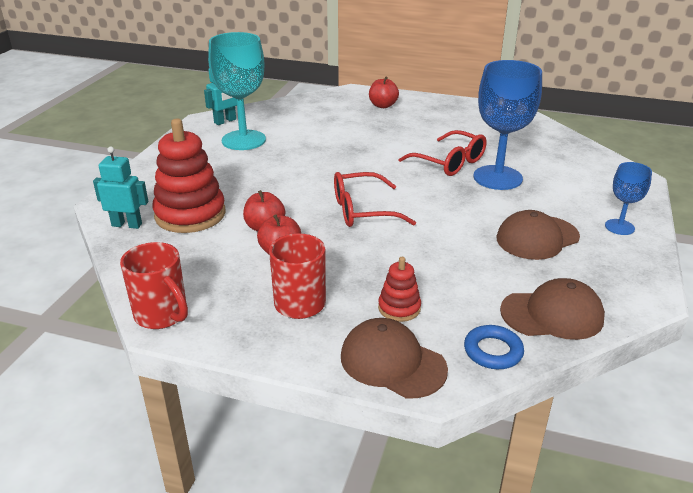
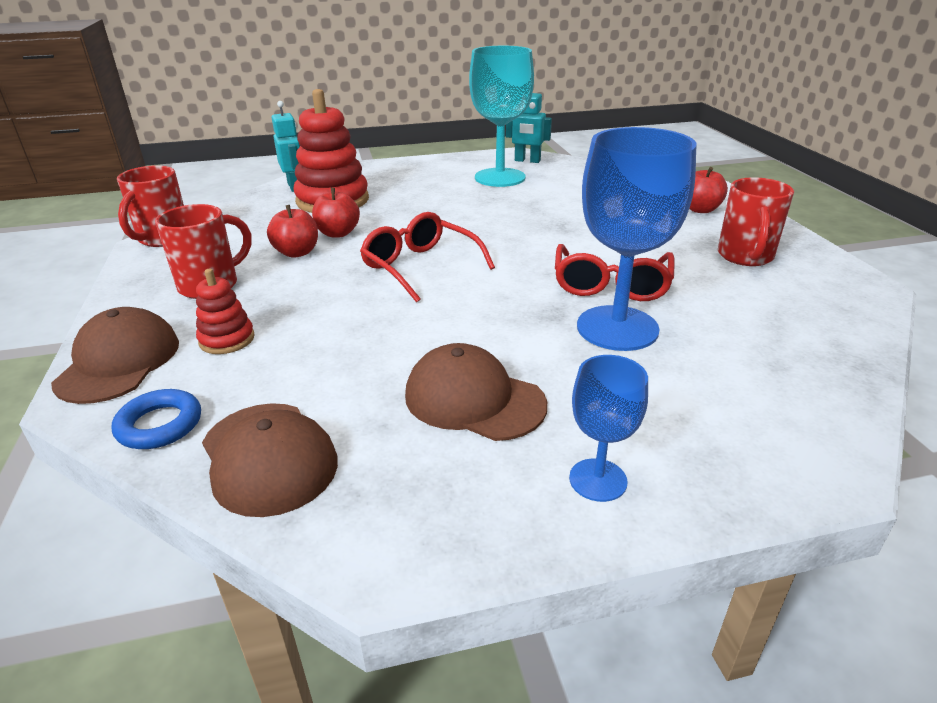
camera: 60 degrees right, 0 degrees up
none -> red mug [718,177,794,266]

